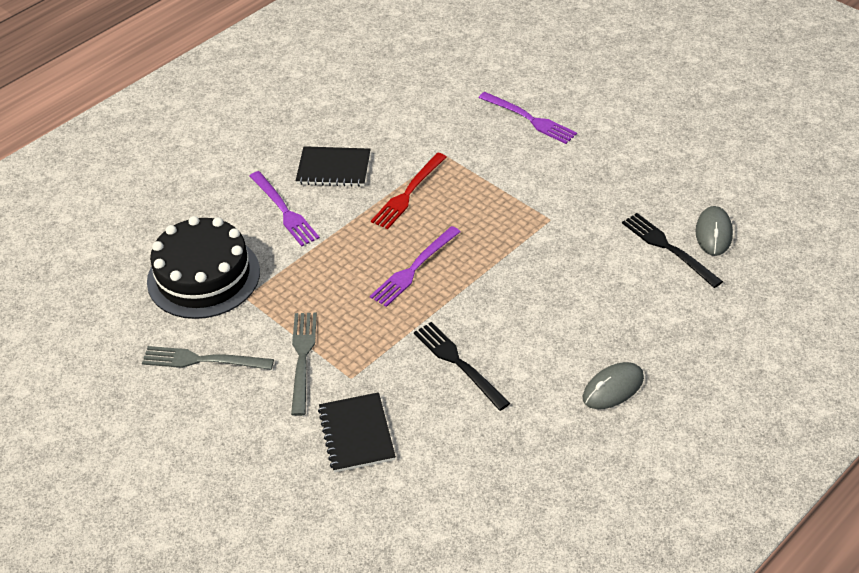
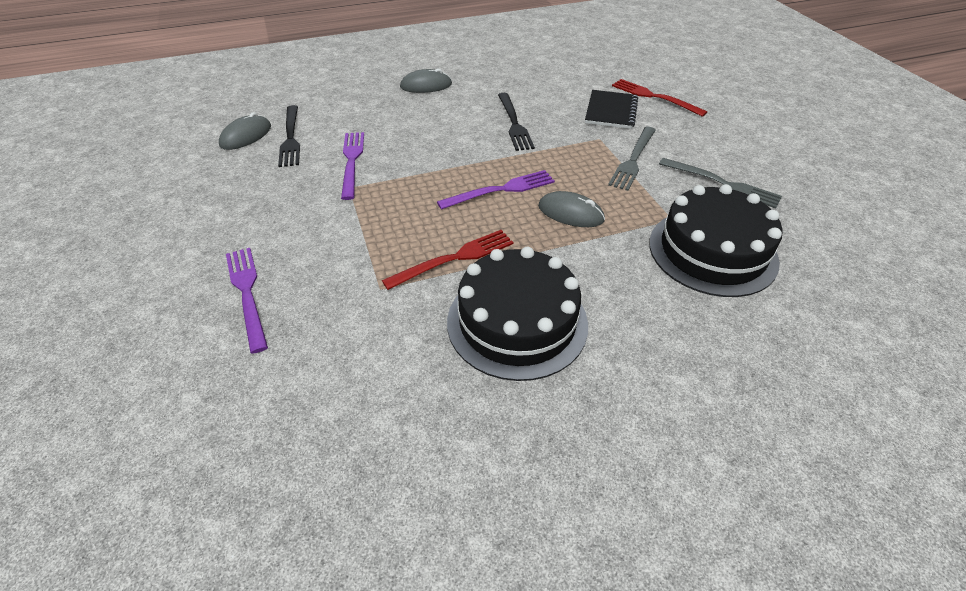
camera: 155 degrees left, 0 degrees up
purple fork [249,171,320,246] -> purple fork moved to [341,132,364,200]
black notebook [295,146,370,187] -> black cake [447,247,588,381]
none -> grey mouse [538,191,605,227]
none -> red fork [612,79,707,117]

